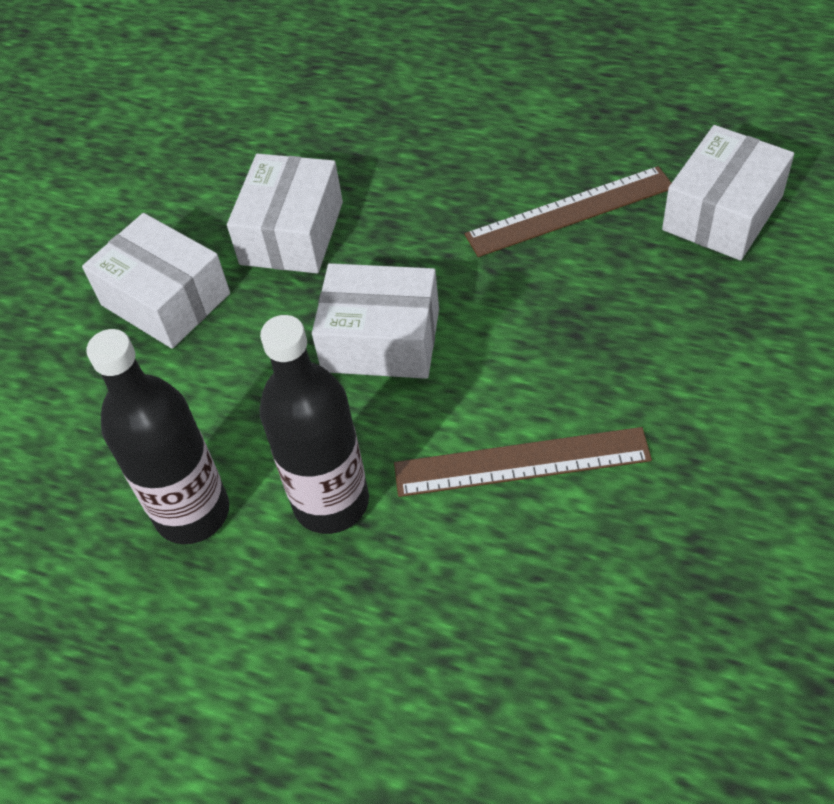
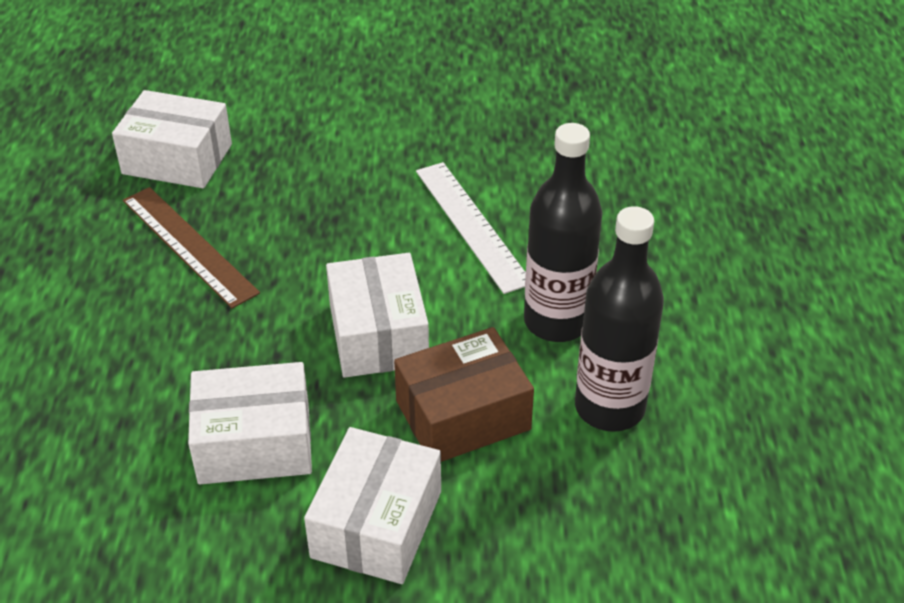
camera: 115 degrees left, 10 degrees down
brown ruler [394,427,652,497] -> white ruler [416,162,526,294]
none -> brown box [394,327,534,462]

